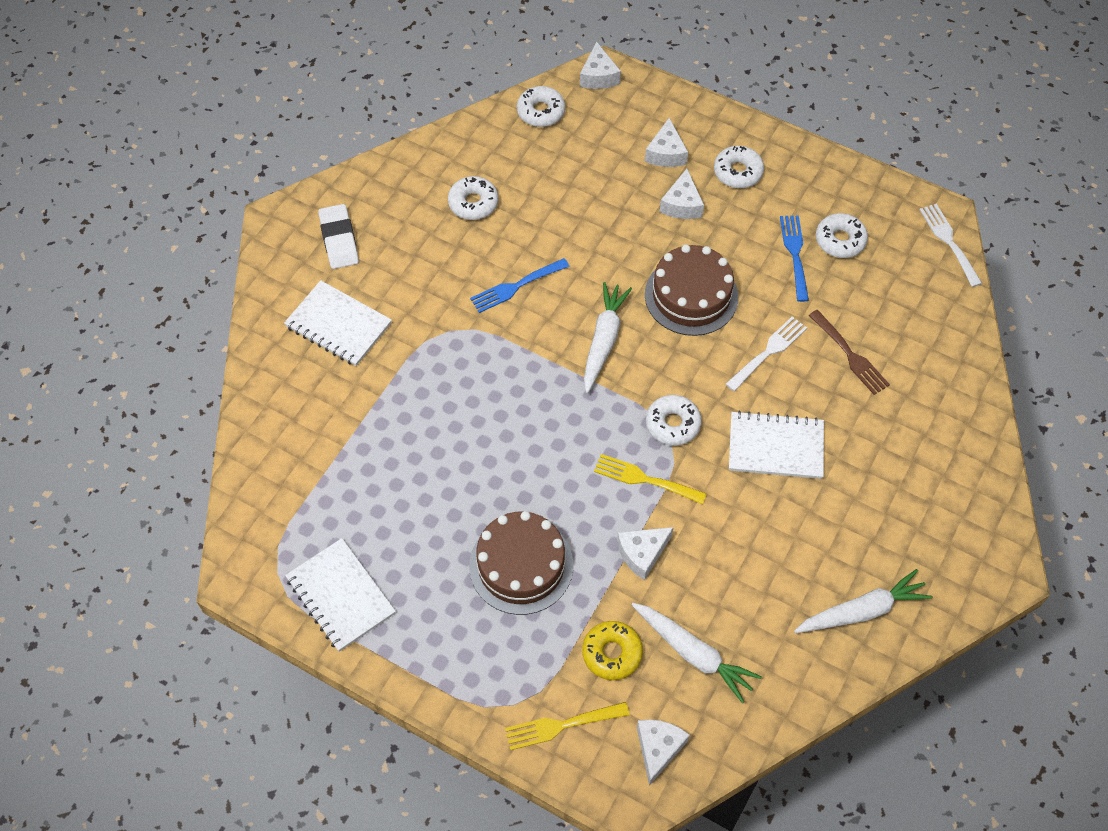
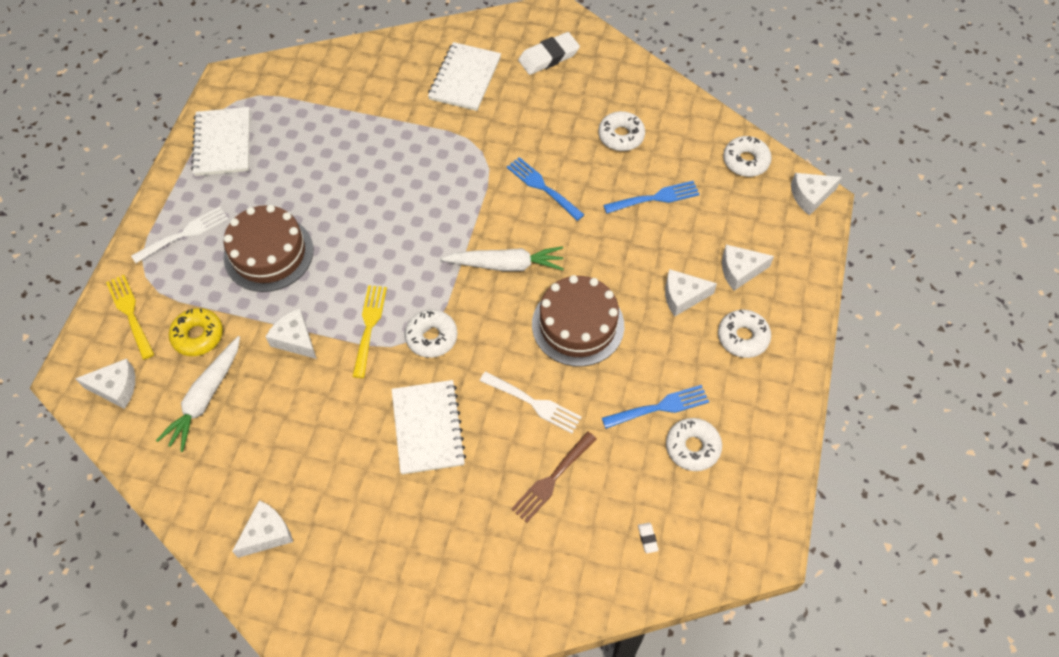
camera: 75 degrees right, 0 degrees up
white notebook [285,538,396,652] -> white notebook turned 45 degrees counterclockwise [191,107,250,176]
white carrot [794,569,933,633] -> white cheese [232,500,293,558]
white fork [919,204,982,287] -> white fork moved to [131,207,229,263]
none -> blue fork [603,181,700,214]
none -> white eraser [638,523,659,553]

